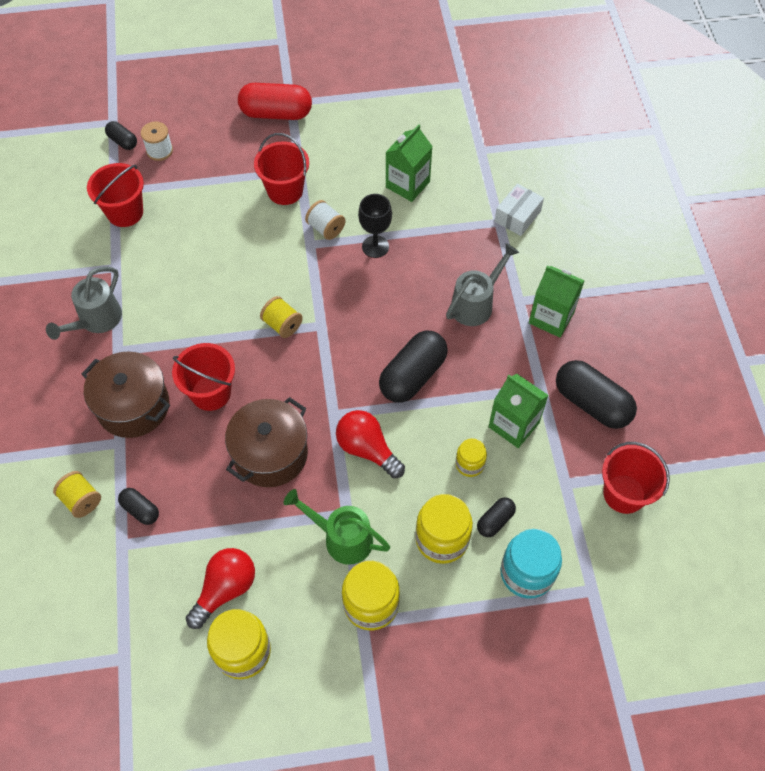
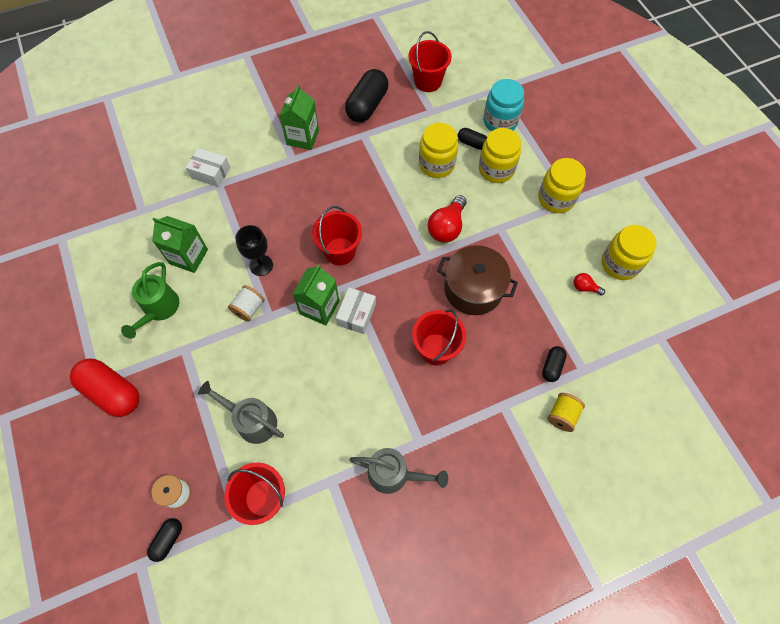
camera: 105 degrees left, 5 degrees up
brown pot [82,352,170,438] -> none
red light bulb [186,548,255,629] -> red light bulb [573,273,605,295], size x0.52
red capsule [238,83,312,120] -> red capsule turned 45 degrees counterclockwise [70,359,139,417]
red bucket [254,133,309,205] -> red bucket moved to [312,206,362,265]
yellow spool [260,296,303,338] -> white box [336,287,376,334]
green watering can [284,489,390,565] -> green watering can moved to [121,262,179,339]
black capsule [379,331,448,403] -> none
grey watering can [446,243,519,326] -> grey watering can moved to [198,381,284,444]
yellow jar [455,438,487,477] -> yellow jar [419,123,458,178], size x1.76
green carton [489,374,549,448] -> green carton moved to [293,265,339,326]

